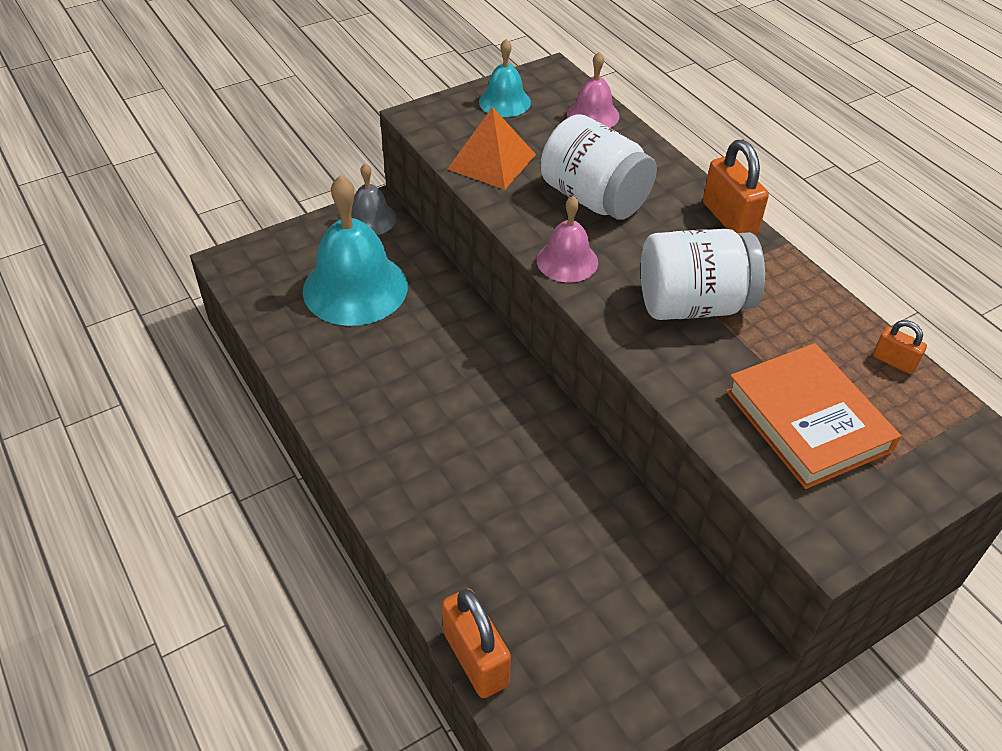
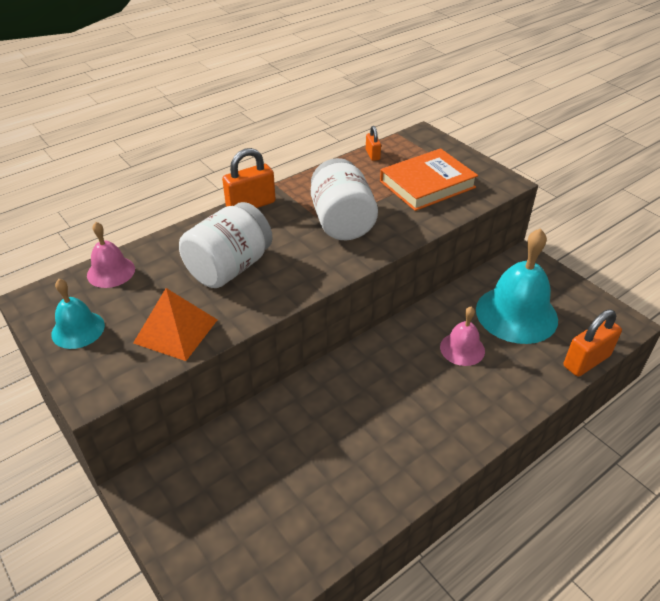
camera: 95 degrees left, 5 degrees down
turquoise bell [303,175,408,326] -> turquoise bell moved to [476,228,558,344]
grey bell [351,163,397,235] -> none
pink bell [537,196,598,282] -> pink bell moved to [440,307,485,366]
orange padlock [873,320,927,374] -> orange padlock turned 45 degrees counterclockwise [366,126,381,161]

